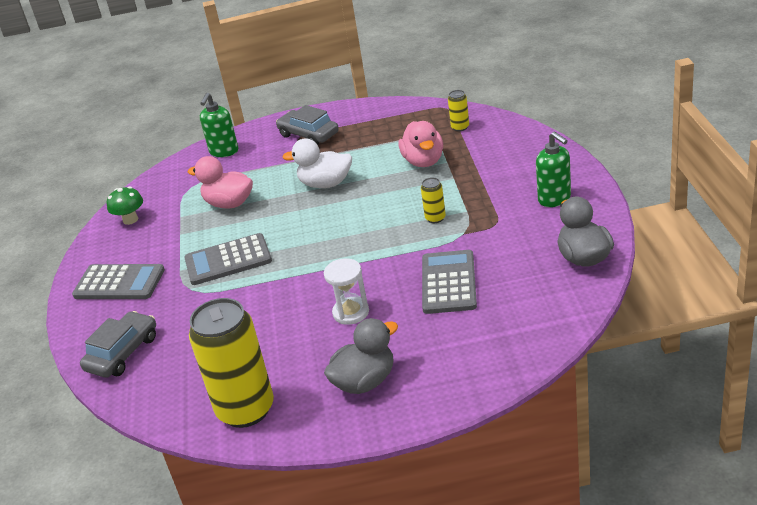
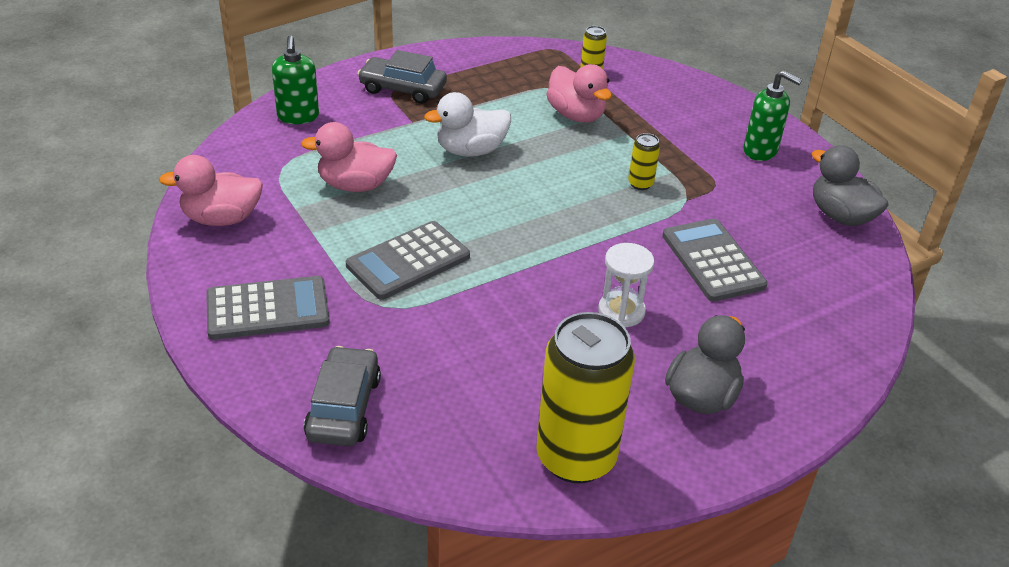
camera: 30 degrees left, 5 degrees up
green mushroom [107,186,143,225] -> pink duck [159,155,263,226]

